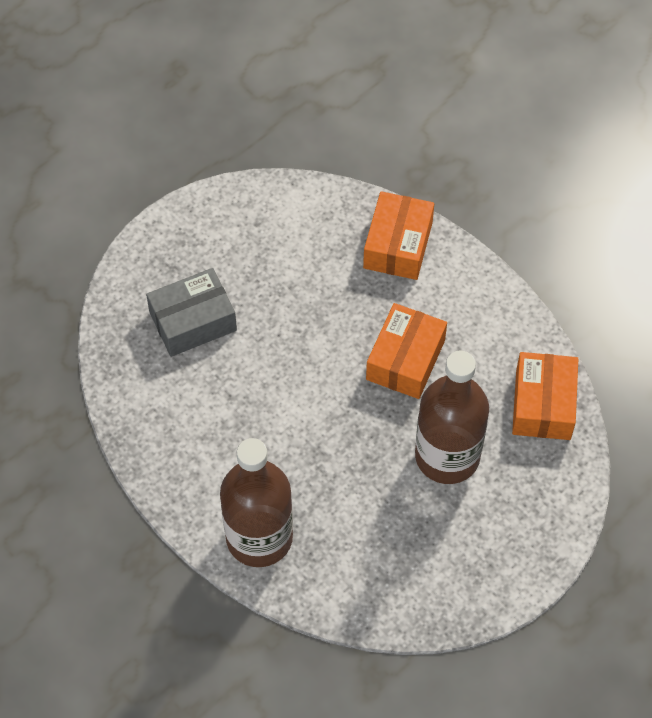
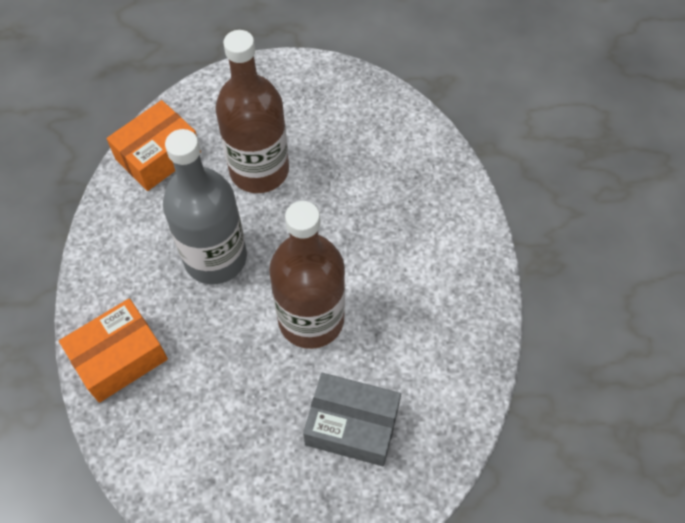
camera: 140 degrees left, 0 degrees up
brown bottle [220,438,293,567] -> brown bottle moved to [269,201,345,349]
orange box [366,303,447,399] -> grey bottle [163,129,247,284]

